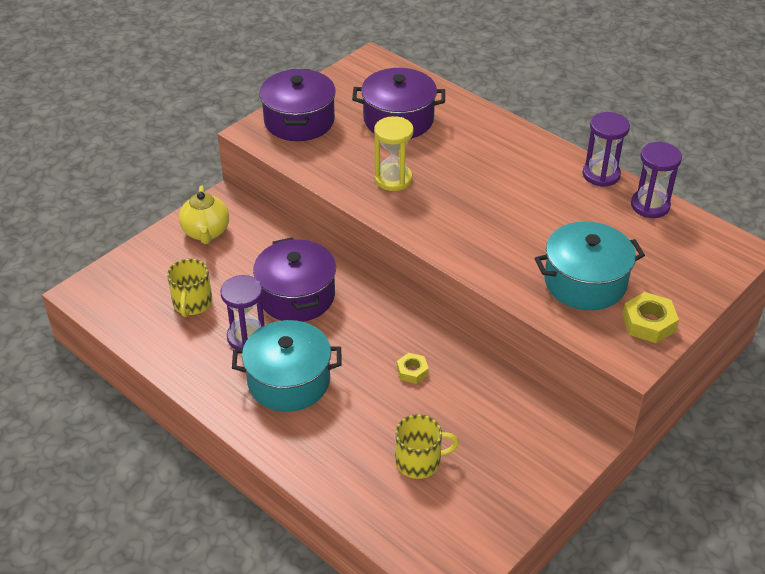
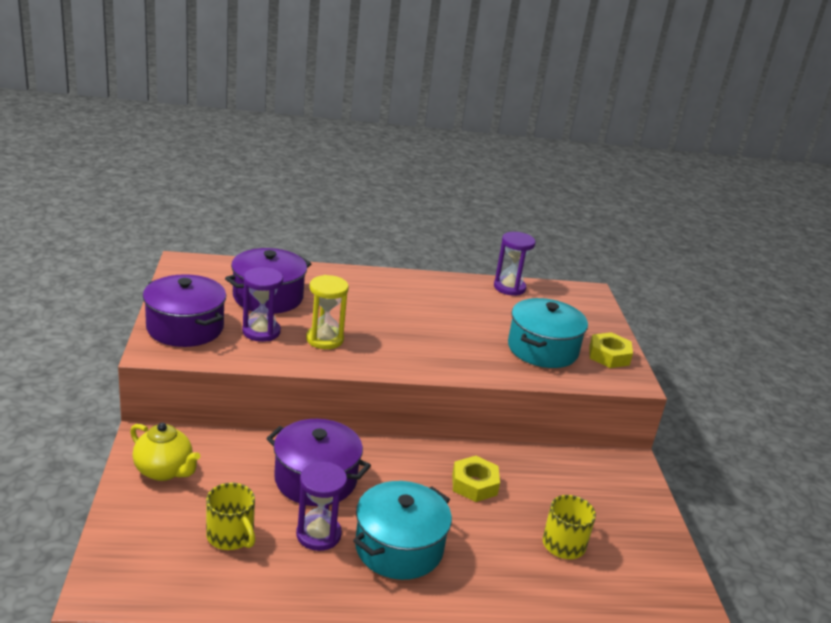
camera: 50 degrees left, 15 degrees down
yellow nut [397,353,429,384] -> yellow nut [452,456,500,502], size x1.59
purple hourglass [582,112,630,187] -> purple hourglass moved to [242,267,283,342]

